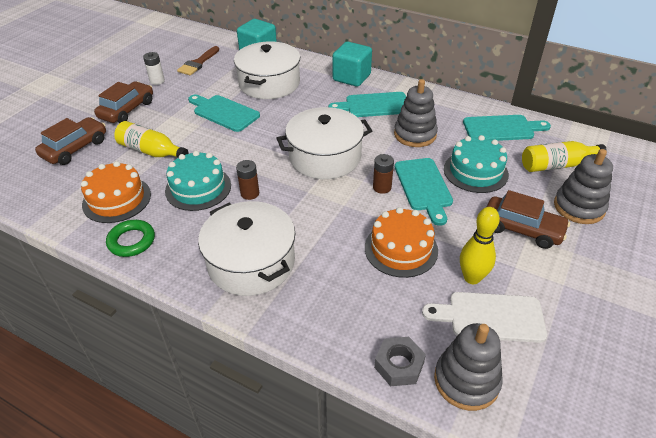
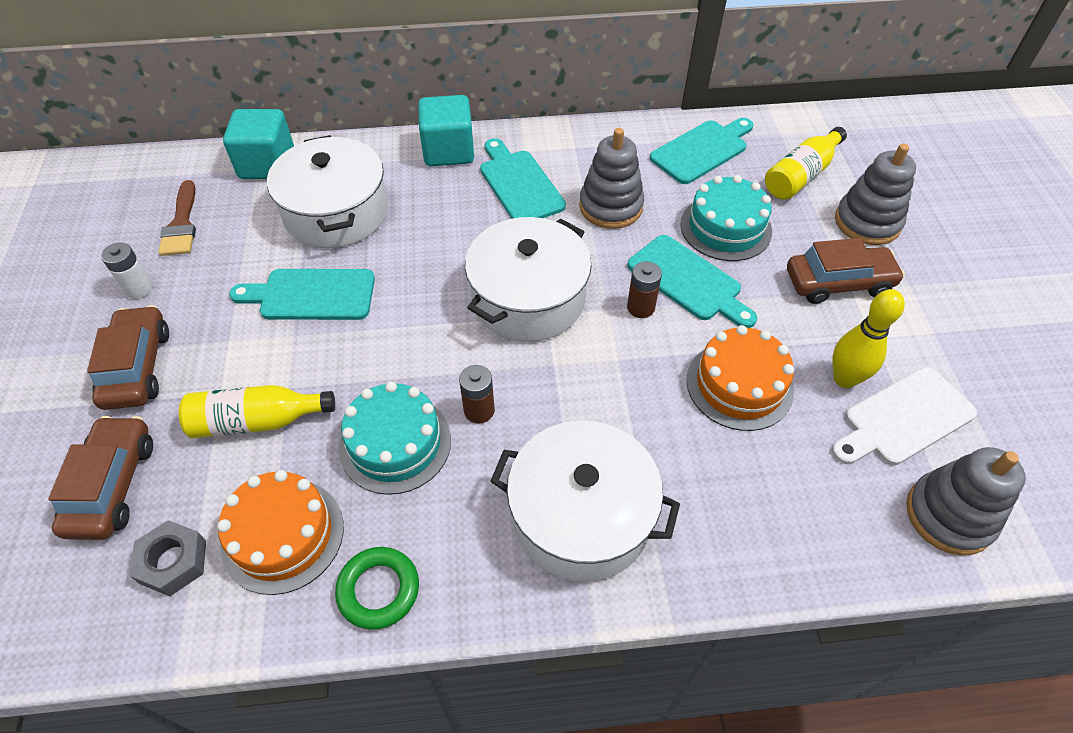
camera: 35 degrees left, 10 degrees up
turquoise cutting board [328,92,406,117] -> turquoise cutting board turned 105 degrees clockwise [480,138,566,219]
grey nut [374,337,426,386] -> grey nut moved to [129,520,206,596]

